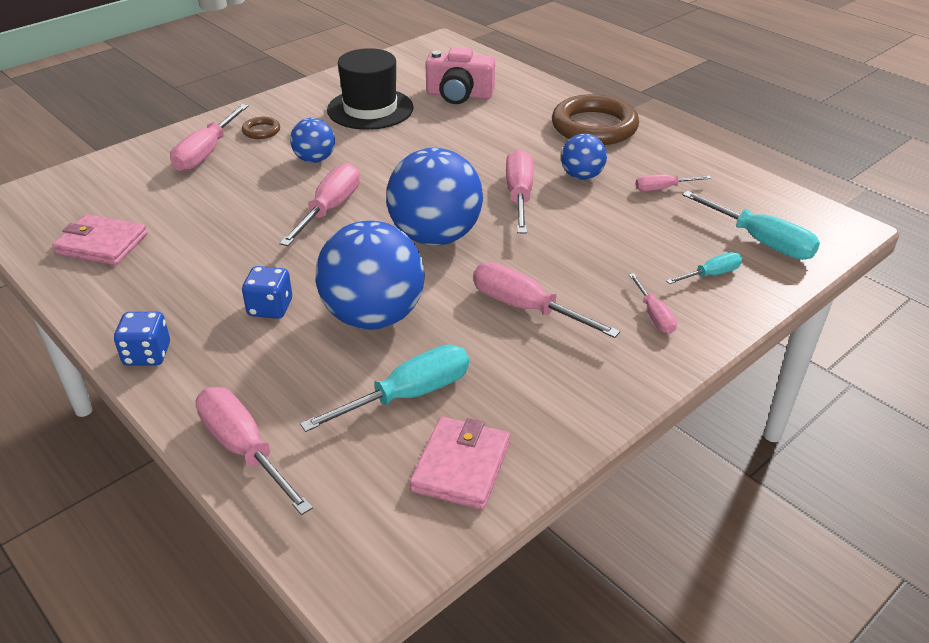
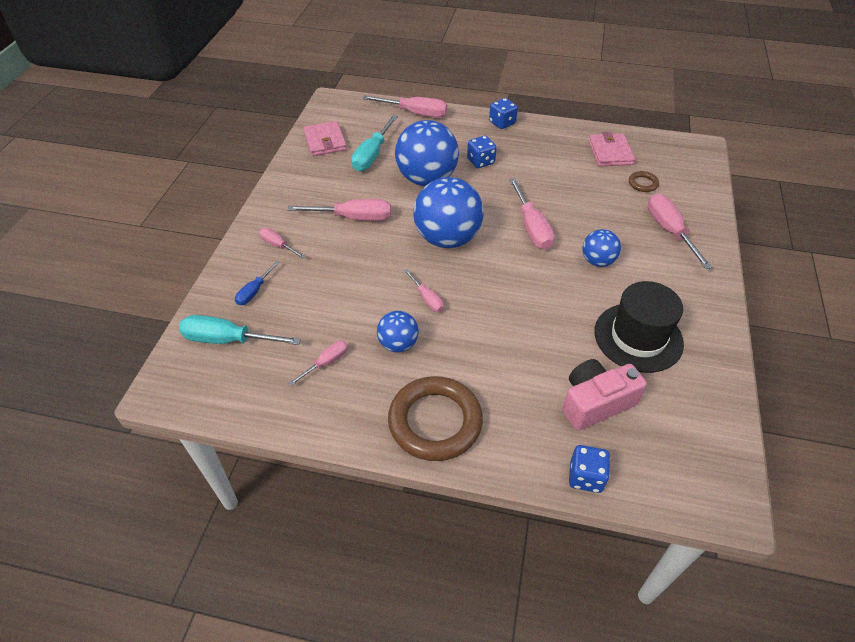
camera: 145 degrees right, 10 degrees up
pink wallet [52,214,147,265] -> pink wallet turned 75 degrees counterclockwise [588,132,635,166]
brown ring [242,117,280,139] -> brown ring moved to [629,171,659,192]
pink screwdriver [506,149,533,233] -> pink screwdriver [404,269,444,312], size x0.57
turquoise screwdriver [666,252,742,284] -> blue screwdriver [235,261,280,305]
none -> blue dice [569,445,610,493]

